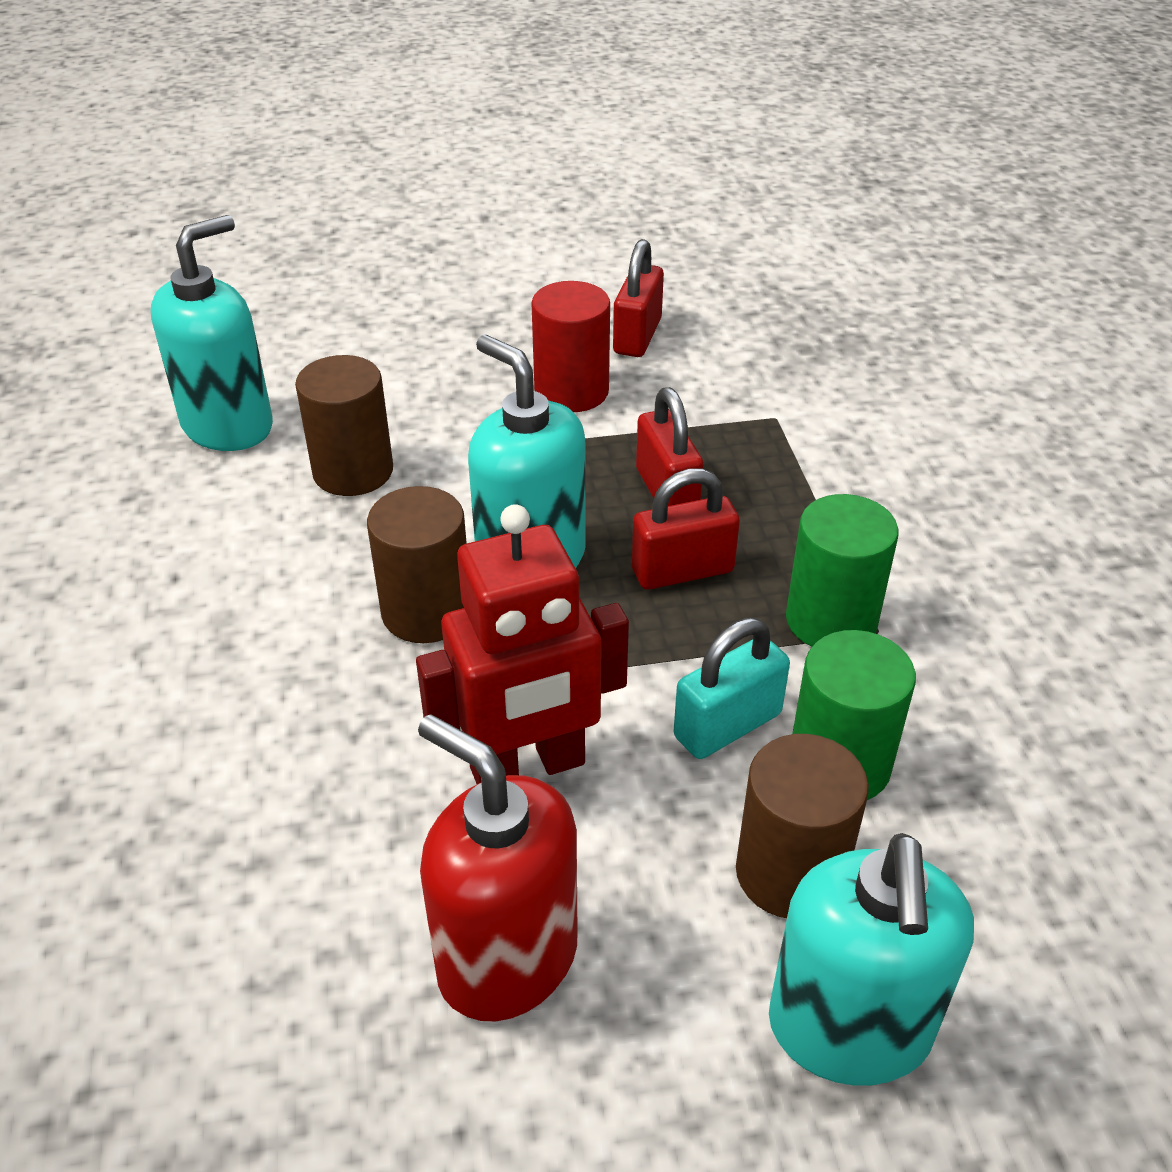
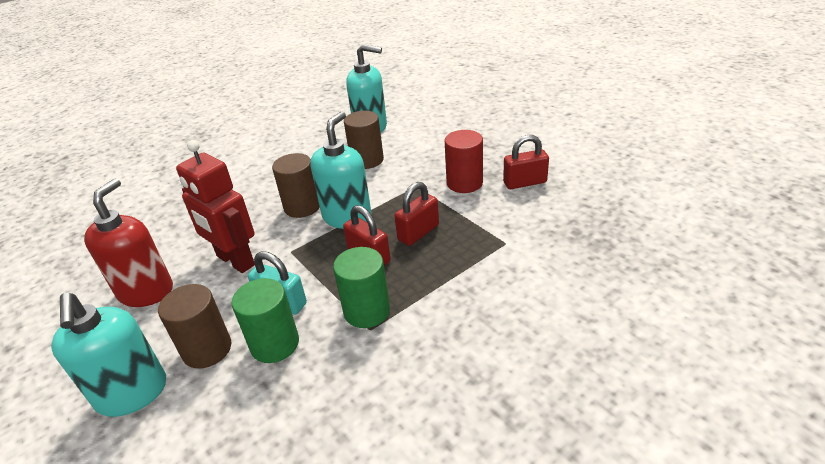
camera: 65 degrees right, 5 degrees down
turquoise soap dispenser [769,833,974,1086] -> turquoise soap dispenser turned 90 degrees counterclockwise [51,293,166,417]

